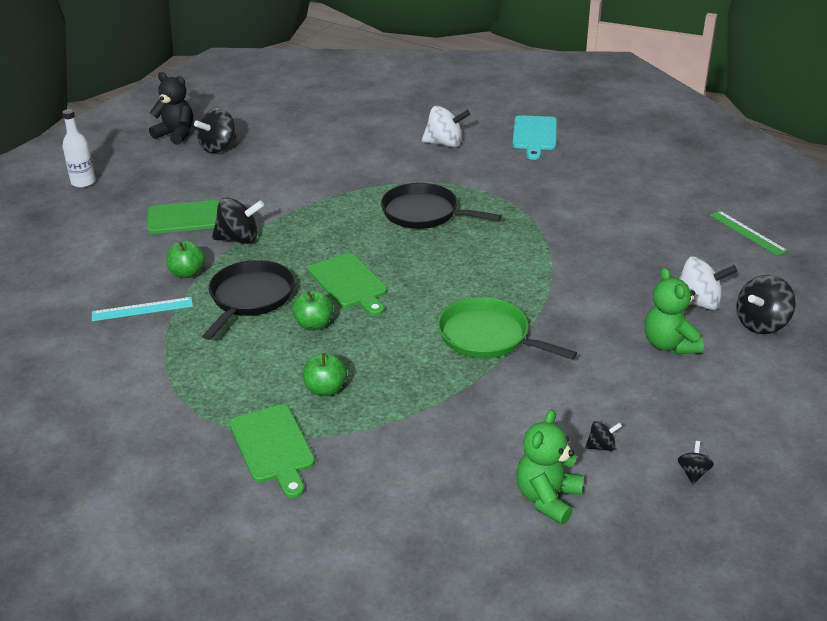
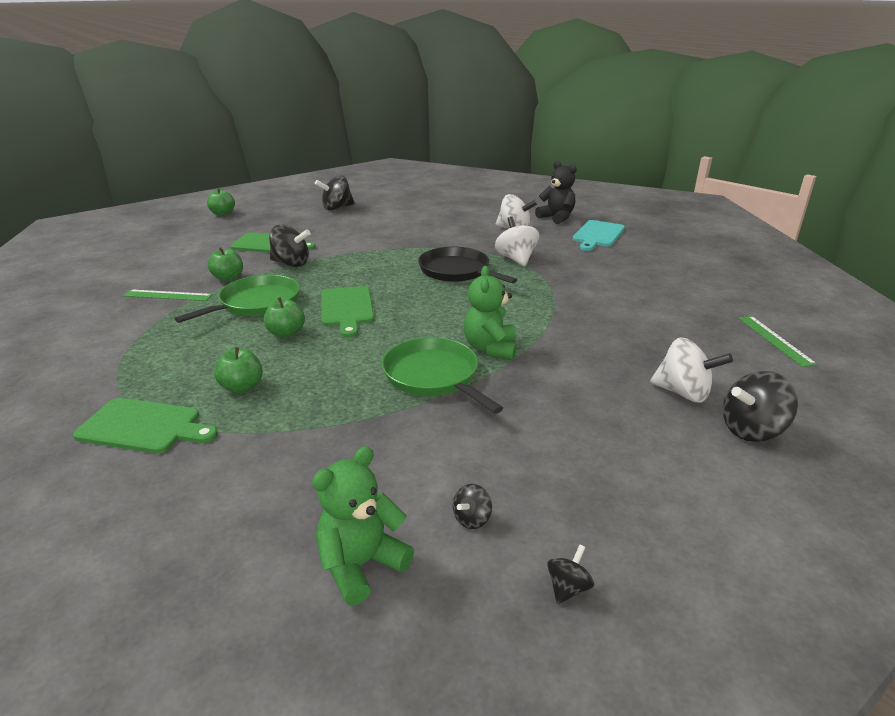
camera: 20 degrees right, 5 degrees down
white bottle [62,109,96,188] -> green apple [207,188,235,216]
turquoise ruler [92,297,193,321] -> green ruler [123,289,213,301]
black teddy bear [149,72,193,145] -> black teddy bear moved to [535,161,577,224]
black pan [202,260,295,340] -> green pan [174,275,300,323]
green cutting board [230,404,315,498] -> green cutting board turned 75 degrees counterclockwise [73,398,218,453]
black spinning top [585,421,622,451] -> black spinning top turned 120 degrees clockwise [453,484,492,529]
green teddy bear [645,268,704,354] -> green teddy bear moved to [464,266,517,360]
none -> white spinning top [495,216,539,267]

